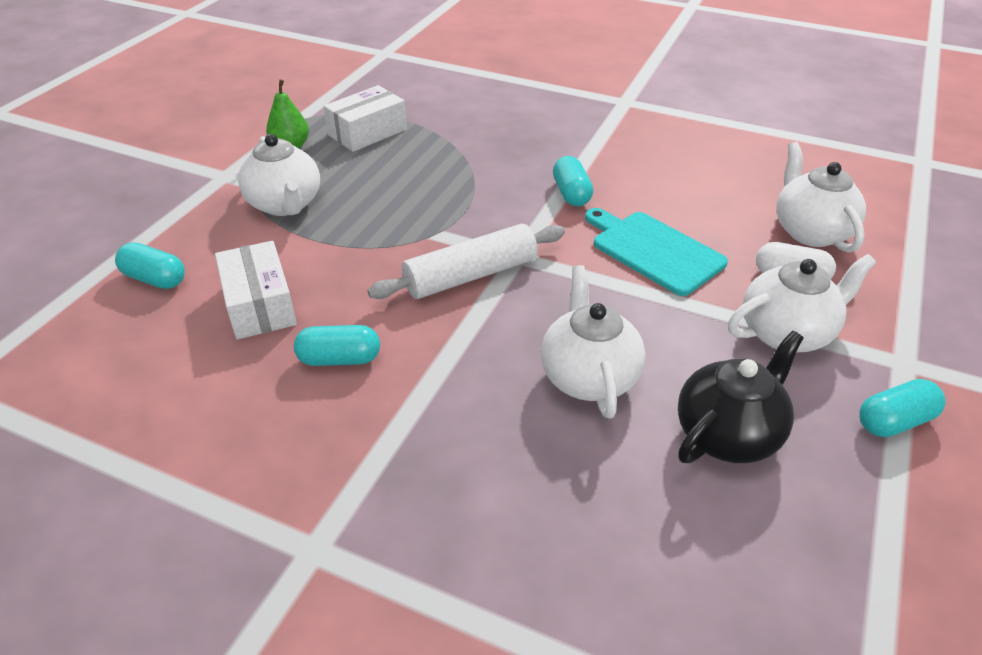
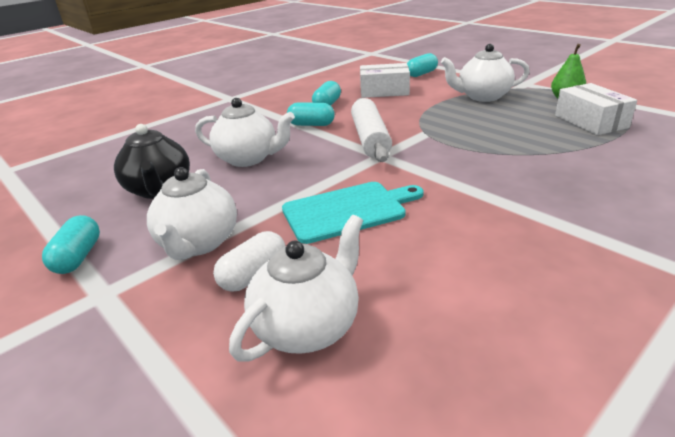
camera: 115 degrees right, 10 degrees down
turquoise capsule [553,156,593,206] -> turquoise capsule moved to [287,102,335,126]
white teapot [776,142,866,252] -> white teapot turned 60 degrees counterclockwise [229,215,363,362]

